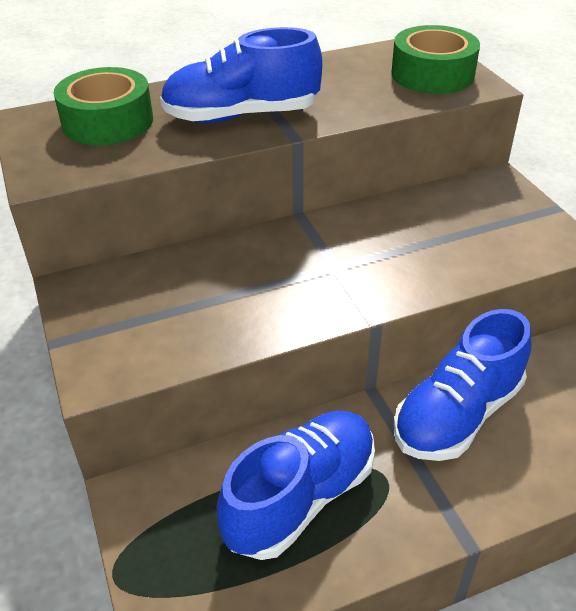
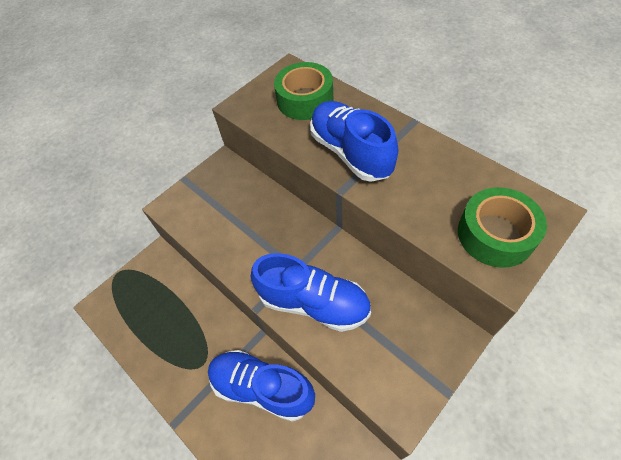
camera: 70 degrees right, 15 degrees up
blue shoe [217,411,375,560] -> blue shoe moved to [251,253,371,332]

